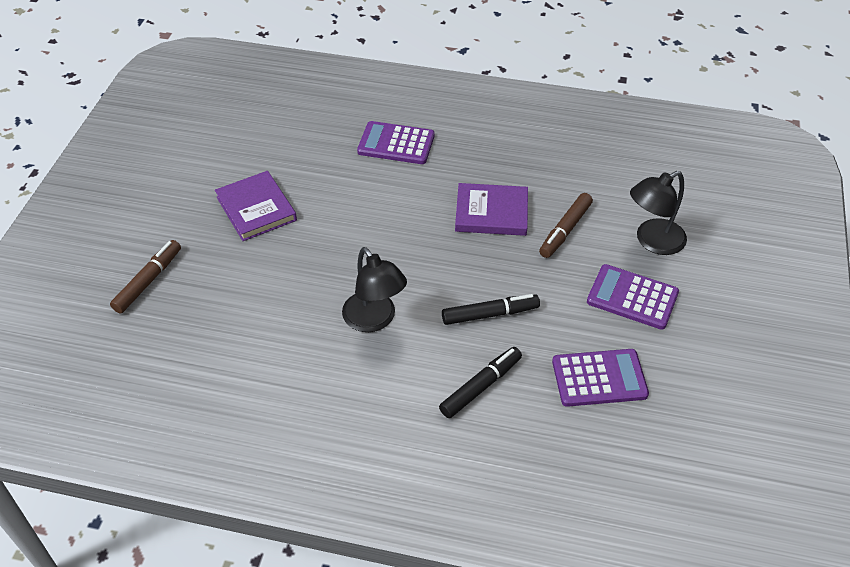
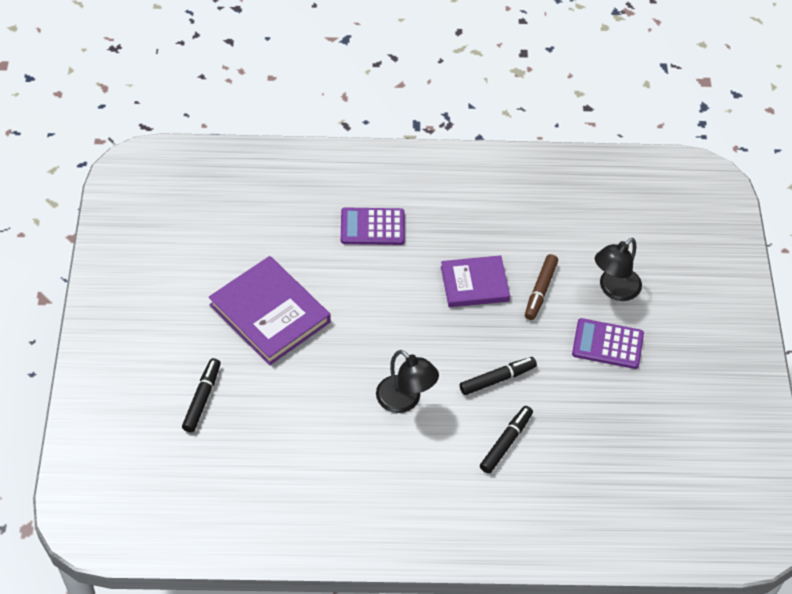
camera: 15 degrees left, 5 degrees up
brown marker [110,240,181,313] -> black marker [182,358,221,432]
purple book [215,171,297,241] -> purple book [209,256,331,365], size x1.52
purple calculator [552,349,649,407] -> none

